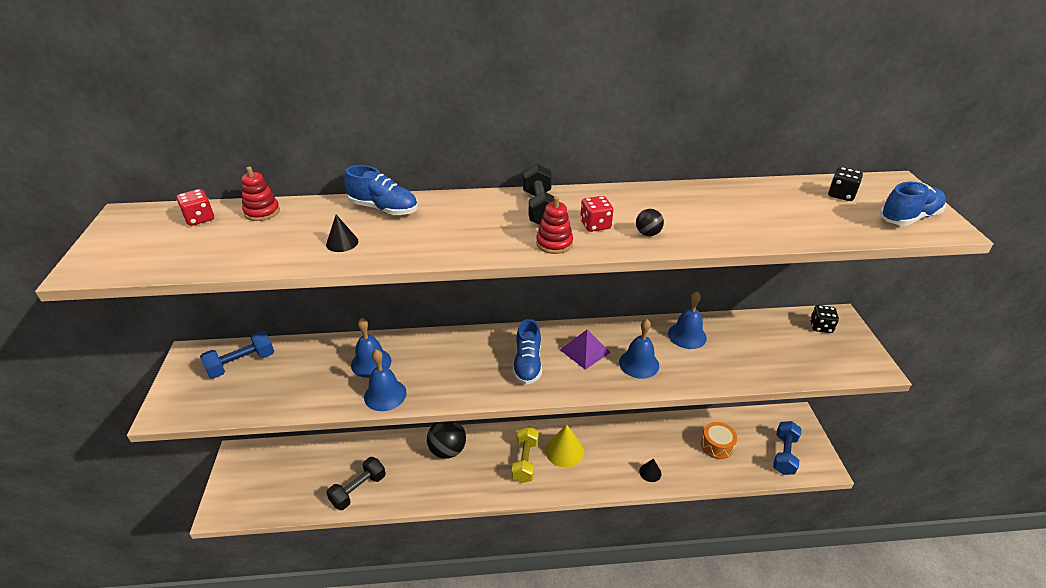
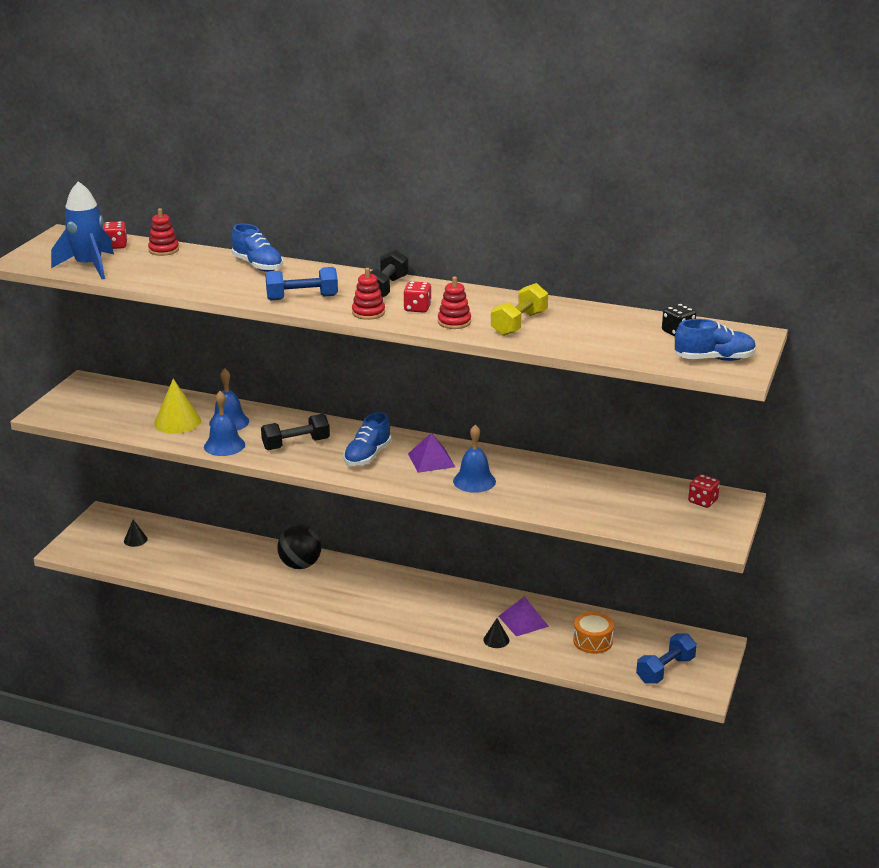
camera: 25 degrees right, 10 degrees down
blue dumbbell [200,330,274,379] -> blue dumbbell moved to [265,267,338,300]
black cone [326,215,358,252] -> black cone moved to [124,520,148,547]
black dumbbell [326,457,386,510] -> black dumbbell moved to [261,414,330,450]
yellow dumbbell [512,426,539,483] -> yellow dumbbell moved to [491,283,548,336]
yellow cone [545,425,584,468] -> yellow cone moved to [154,379,201,434]
black ball [636,209,664,236] -> red stacking toy [438,277,471,329]
blue bell [668,291,707,349] -> none
black dice [810,305,839,333] -> red dice [688,474,720,508]
none -> blue rocket [51,181,114,279]
none -> purple pyramid [498,596,549,637]

